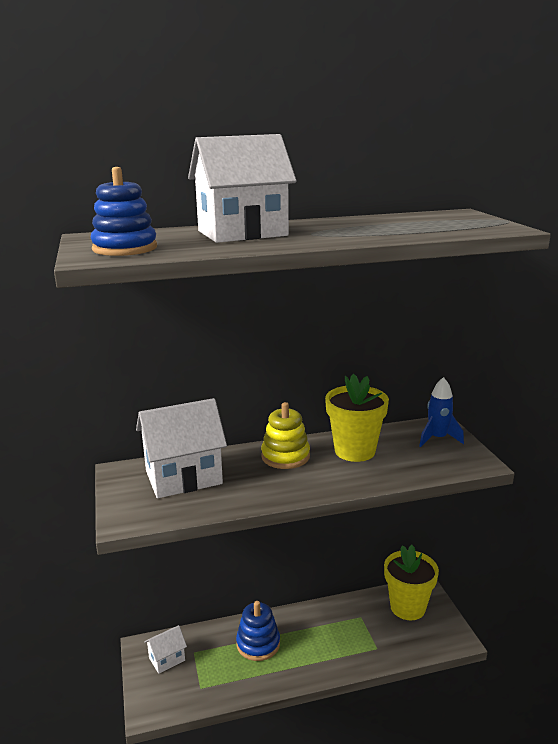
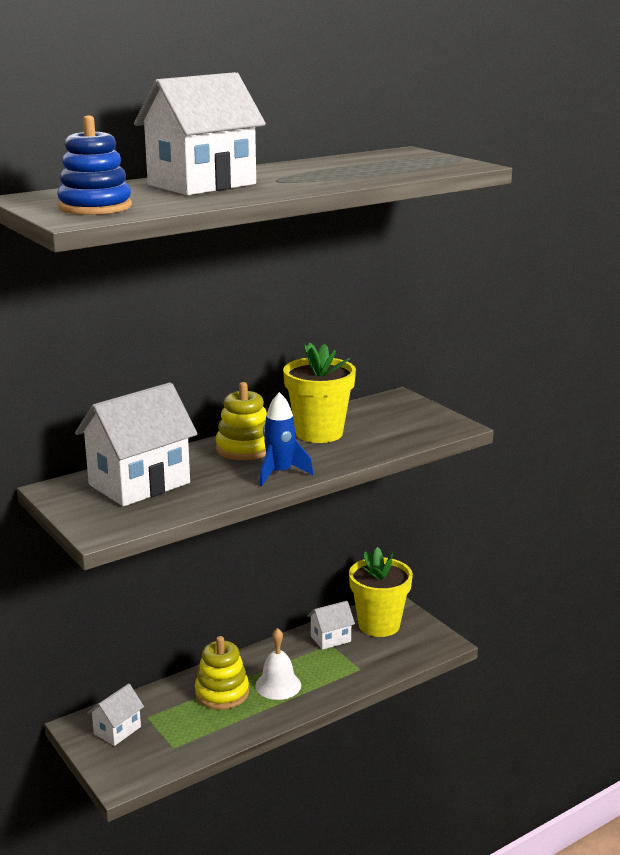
camera: 20 degrees left, 0 degrees up
blue stacking toy [236,601,280,661] -> yellow stacking toy [195,636,249,710]
blue rocket [419,377,464,447] -> blue rocket moved to [259,392,313,486]
none -> white bell [255,628,301,700]
none -> white house [307,601,355,650]

